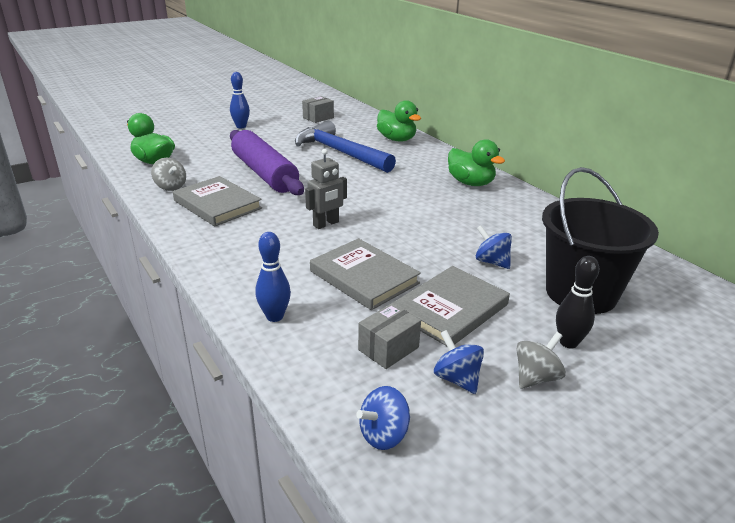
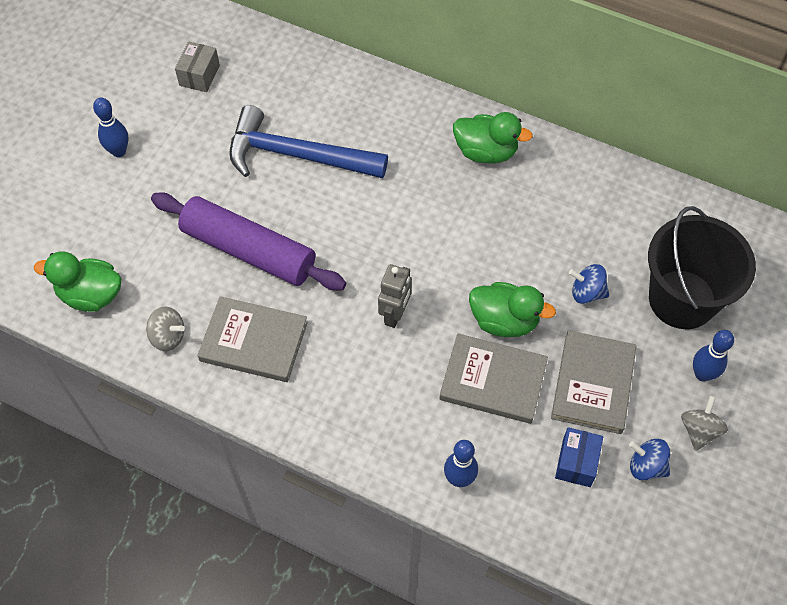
camera: 30 degrees left, 30 degrees up
blue spinning top [356,386,410,450] -> none
grey box [358,303,421,369] -> blue box [555,427,603,487]
green duck [377,100,421,141] -> green duck moved to [469,282,556,337]
black bowling pin [556,256,599,348] -> blue bowling pin [693,330,734,381]

